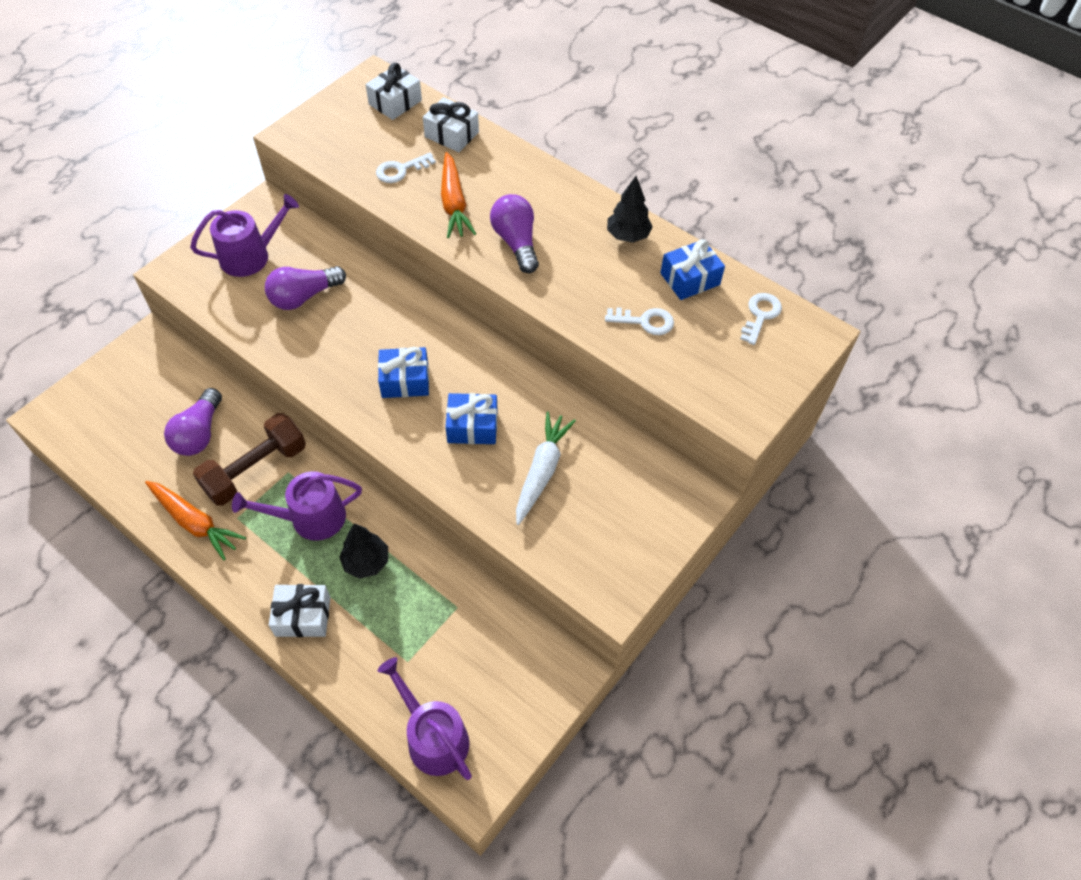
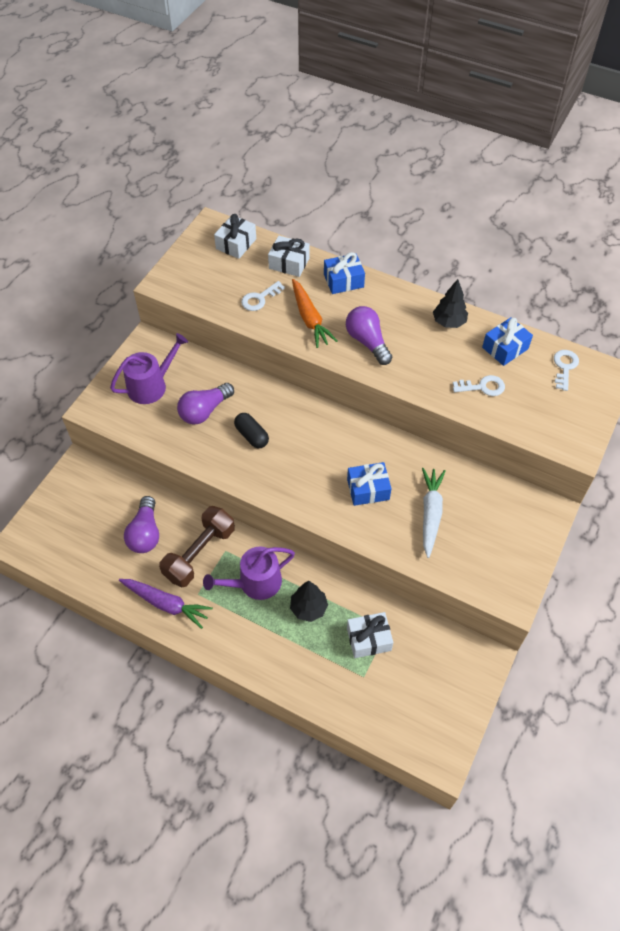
camera: 10 degrees left, 0 degrees up
orange carrot [145,481,246,561] -> purple carrot [119,579,213,629]
white gift [269,584,330,637] -> white gift moved to [347,612,393,658]
blue gift [378,347,429,398] -> blue gift moved to [324,252,365,294]
purple watering can [378,657,472,780] -> none
none -> black capsule [234,413,269,448]

